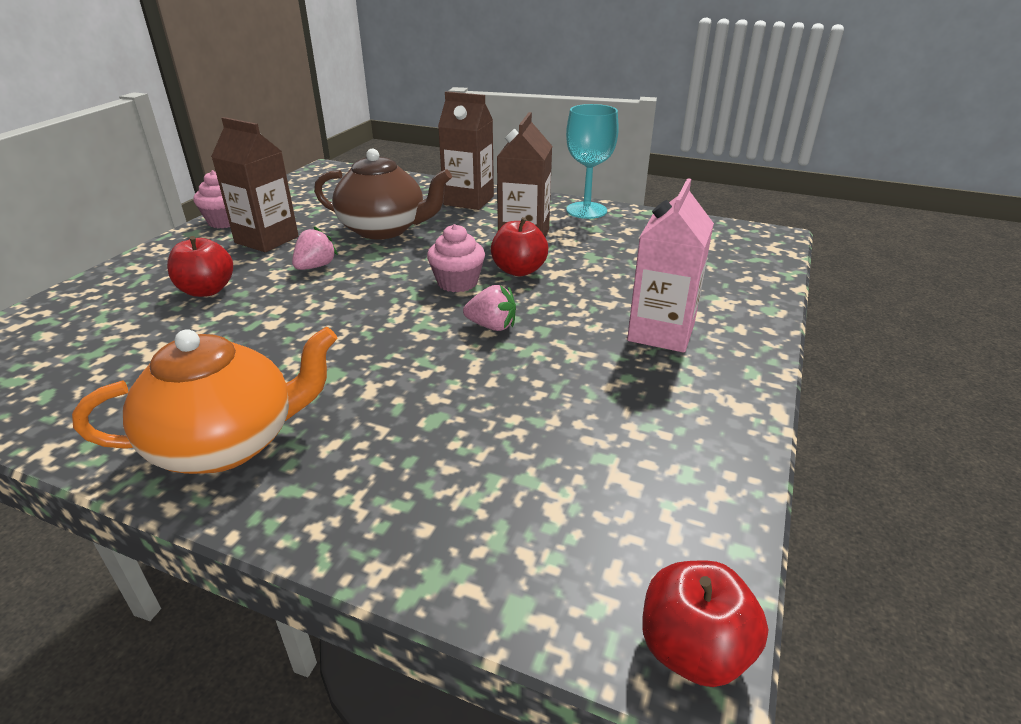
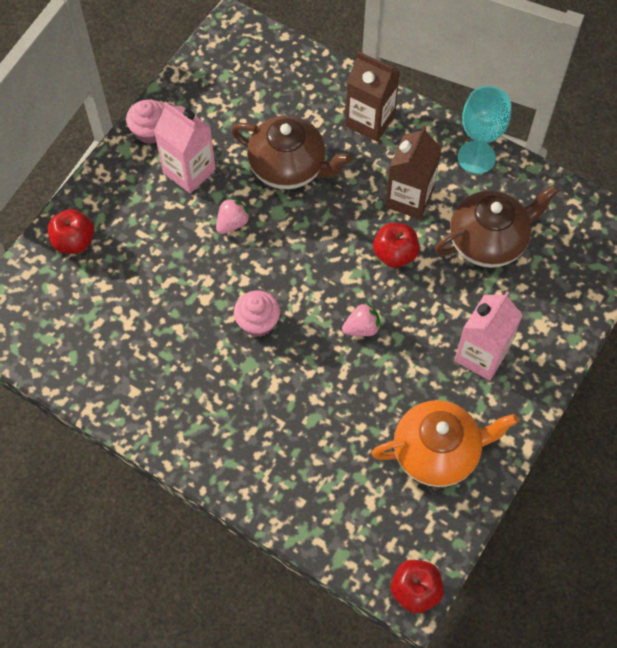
camera: 10 degrees right, 30 degrees up
orange teapot [72,327,338,474] -> orange teapot moved to [371,400,518,487]
red apple [167,236,233,297] -> red apple moved to [48,209,94,254]
brown carton [211,117,299,252] -> pink carton [154,101,216,194]
pink cupcake [427,224,485,292] -> pink cupcake moved to [234,291,280,337]
pink strawberry [463,285,516,331] -> pink strawberry turned 45 degrees counterclockwise [342,301,381,336]
none -> brown teapot [435,185,559,268]

